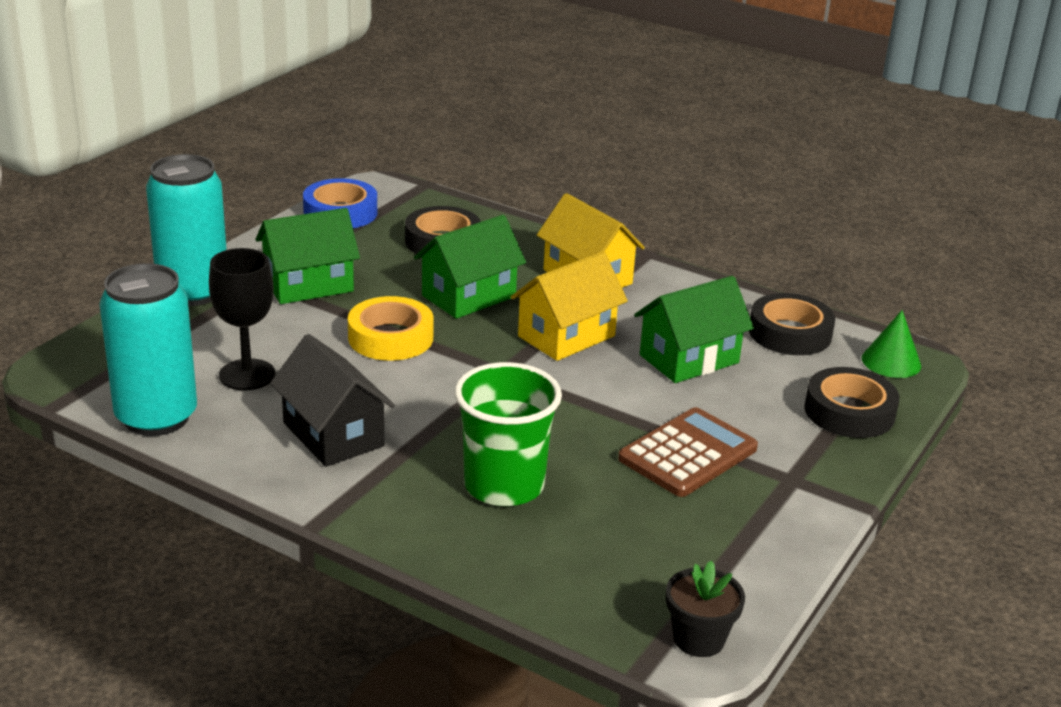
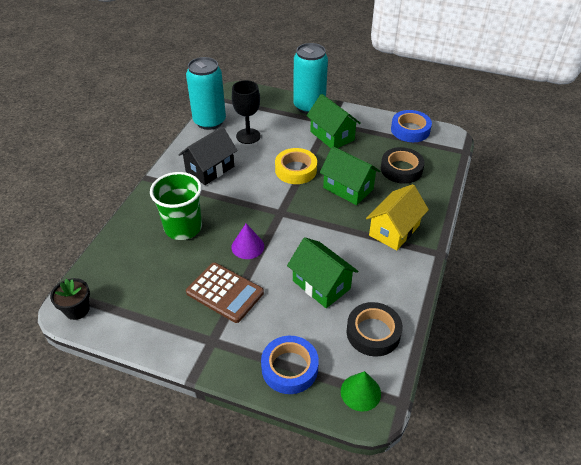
camera: 80 degrees right, 15 degrees up
yellow house [511,251,628,361] -> none
black tape [804,367,900,438] -> blue tape [261,336,319,394]
none -> purple cone [231,224,264,259]

